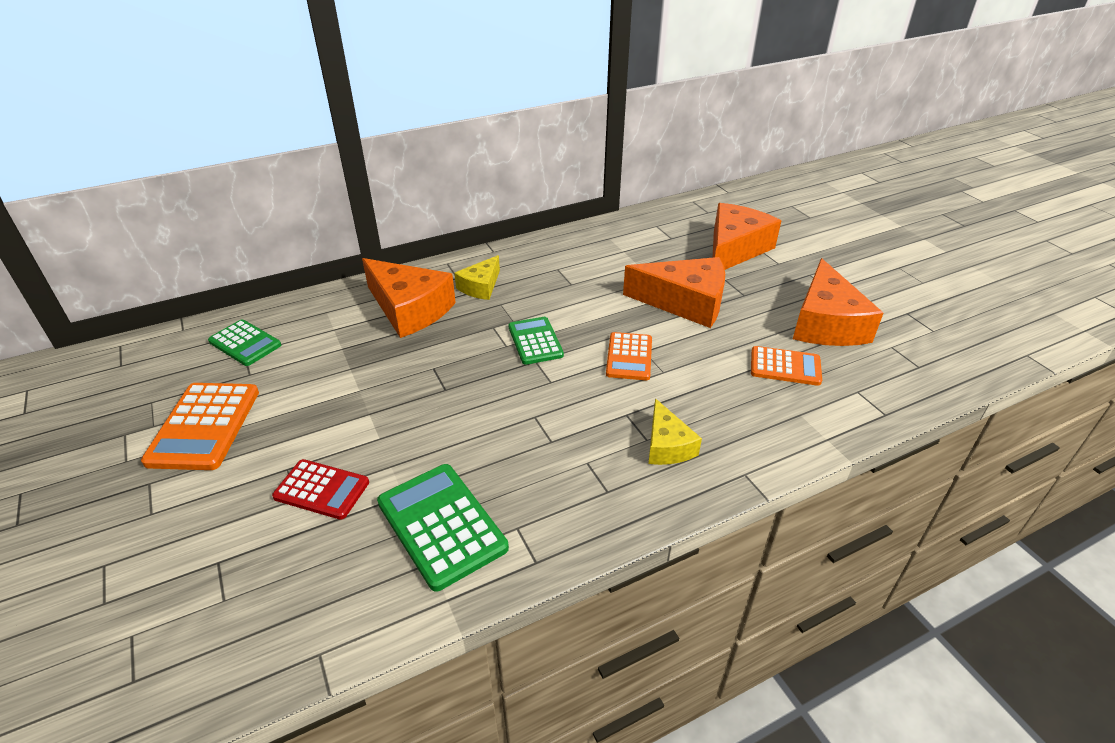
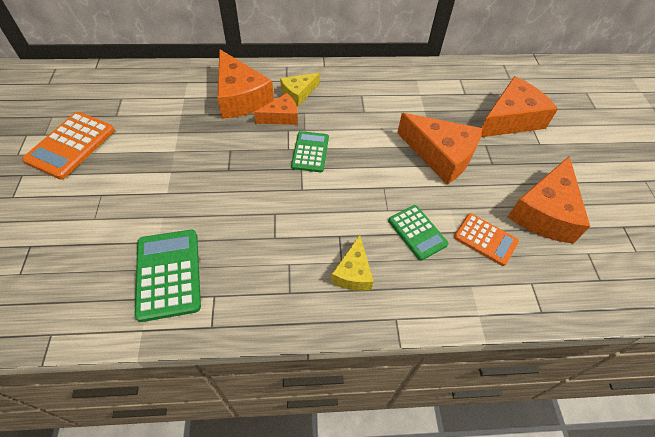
camera: 20 degrees right, 15 degrees up
green calculator [208,320,281,366] -> green calculator moved to [388,205,449,261]
red calculator [272,459,369,520] -> none
orange calculator [606,332,652,380] -> none
none -> orange cheese [254,93,298,125]

